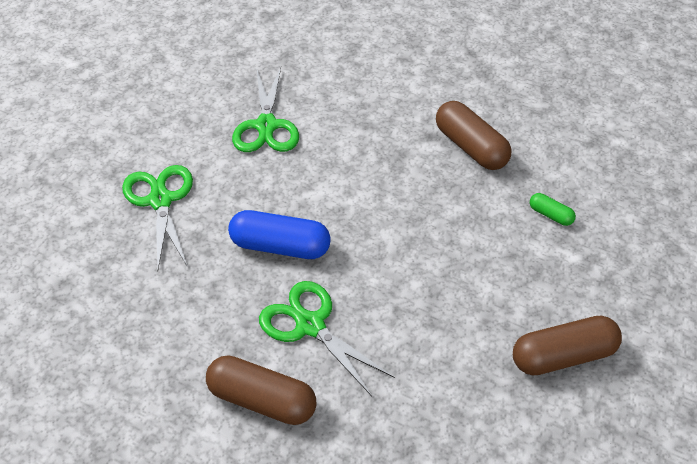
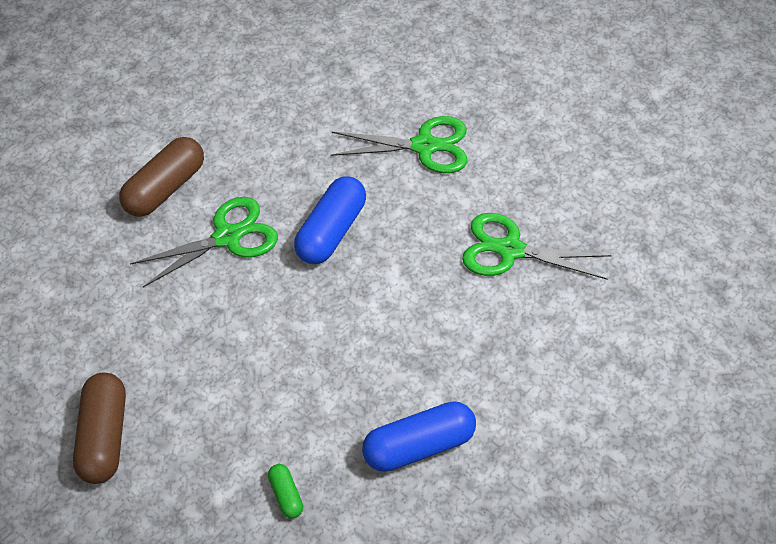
camera: 105 degrees right, 5 degrees up
brown capsule [436,101,511,170] -> blue capsule [362,401,476,472]
green capsule [530,193,576,226] -> green capsule turned 75 degrees counterclockwise [268,464,303,519]

